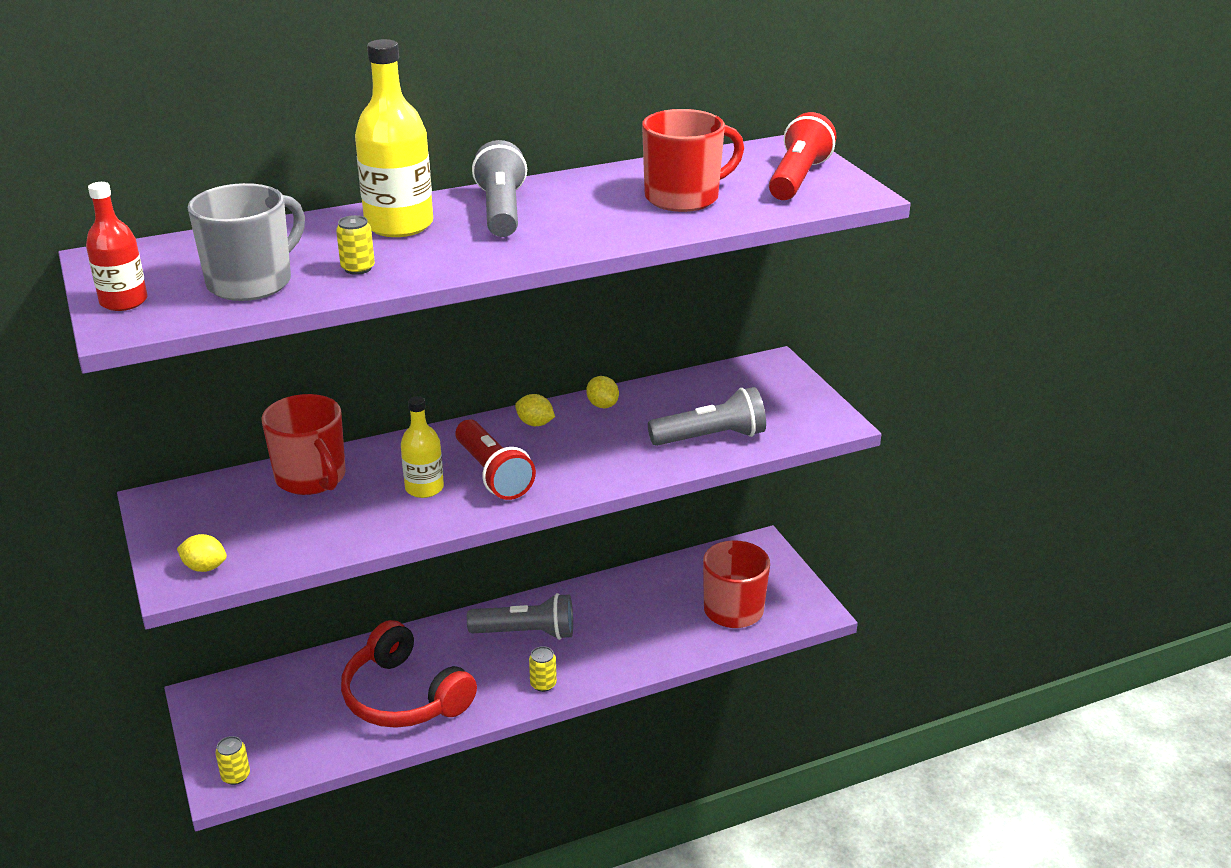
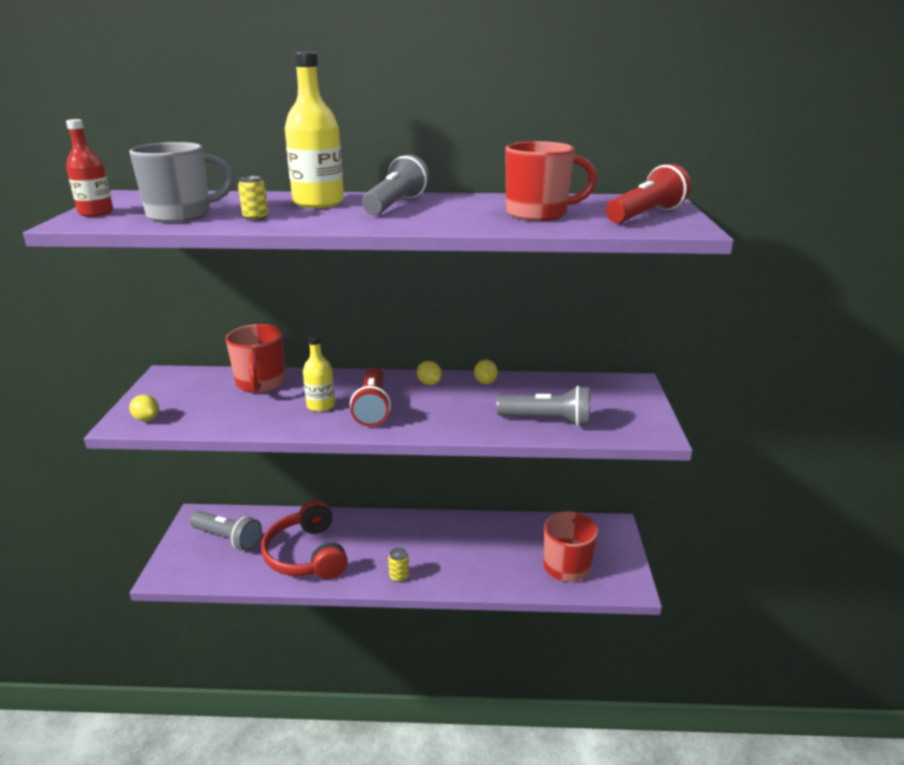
camera: 25 degrees right, 5 degrees down
yellow can [215,736,250,785] -> none
grey flashlight [467,593,573,640] -> grey flashlight moved to [190,511,262,551]

